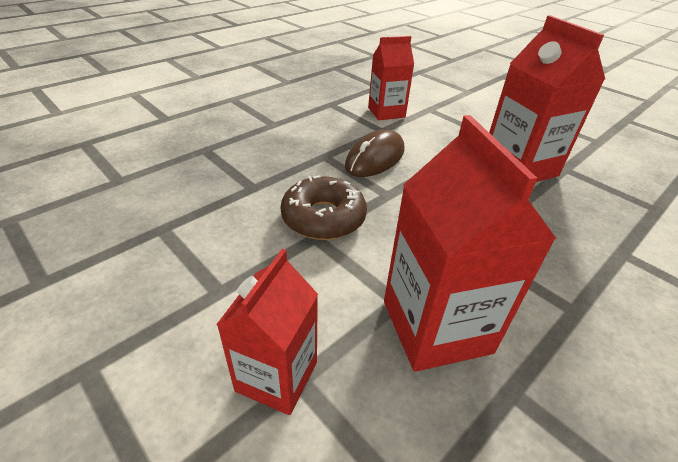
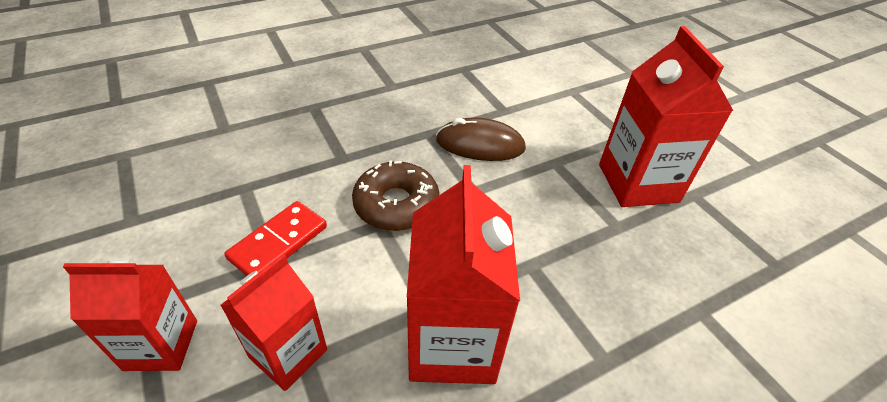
camera: 15 degrees right, 5 degrees up
brown mouse [345,130,405,177] -> brown mouse turned 45 degrees clockwise [436,118,526,161]
red carton [368,36,414,120] -> red carton moved to [63,259,197,371]
none -> red domino [225,201,327,276]

